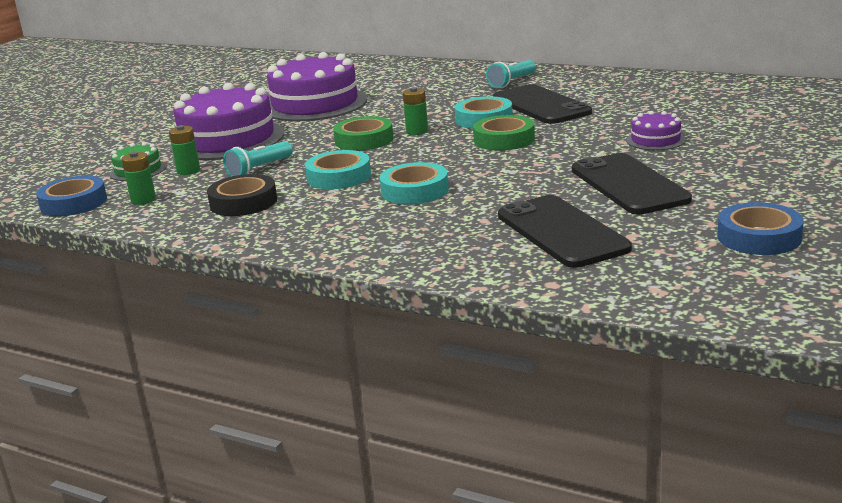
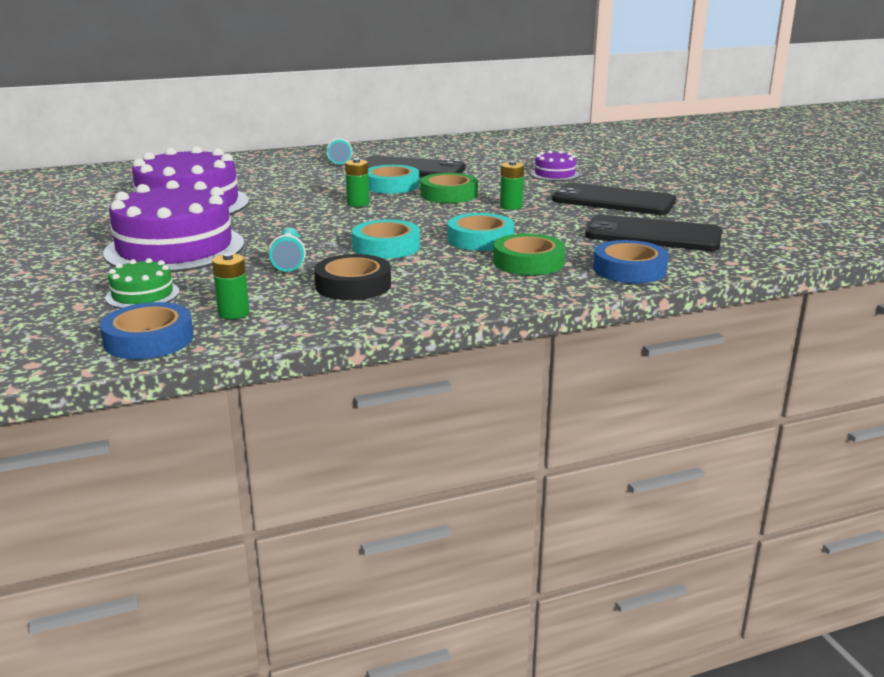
camera: 50 degrees left, 0 degrees up
green battery [169,125,200,175] -> green battery moved to [500,161,524,210]
green tape [333,116,394,151] -> green tape moved to [493,233,565,275]
blue tape [717,202,804,255] -> blue tape moved to [593,240,669,283]

